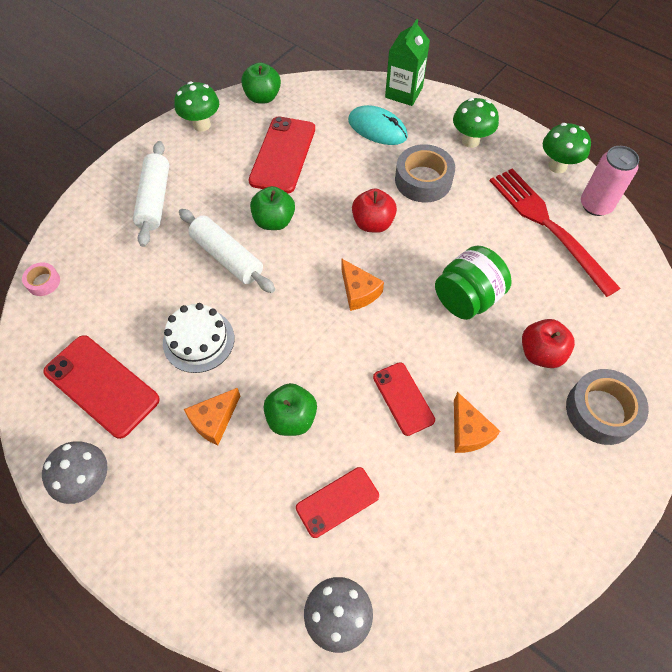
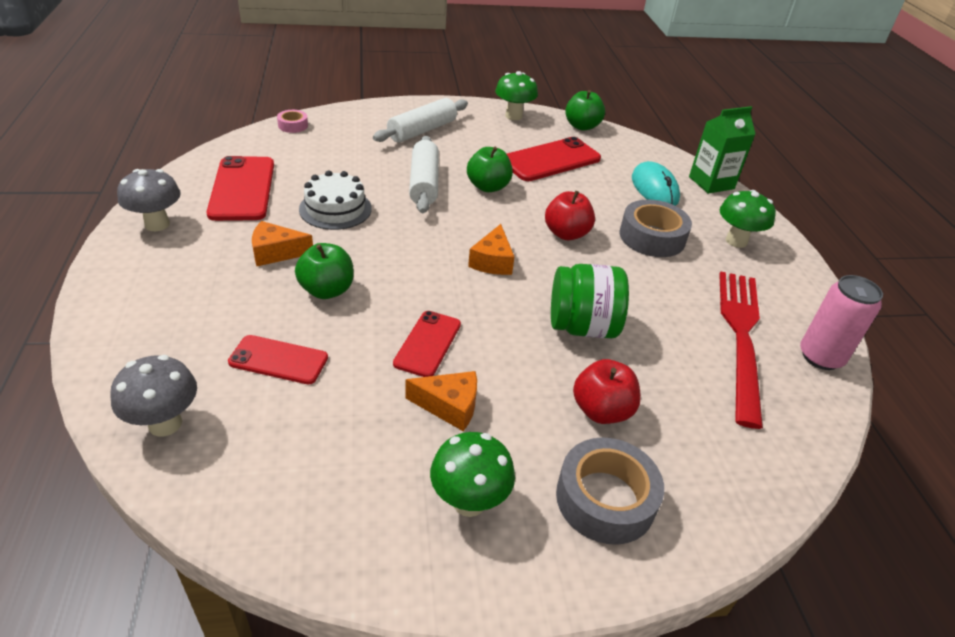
camera: 40 degrees right, 20 degrees down
orange cheese [454,392,500,453] -> orange cheese turned 105 degrees counterclockwise [405,371,477,431]
green mushroom [543,123,591,173] -> green mushroom moved to [430,432,515,517]

